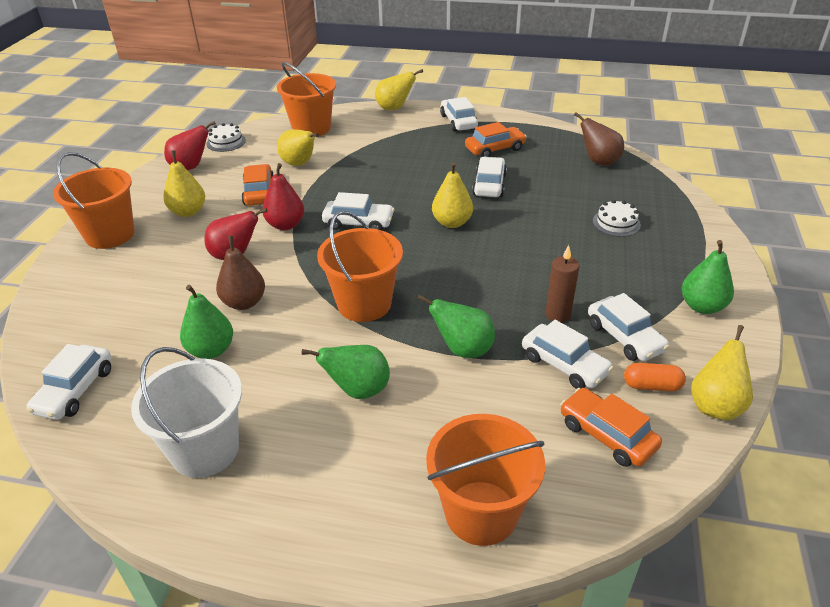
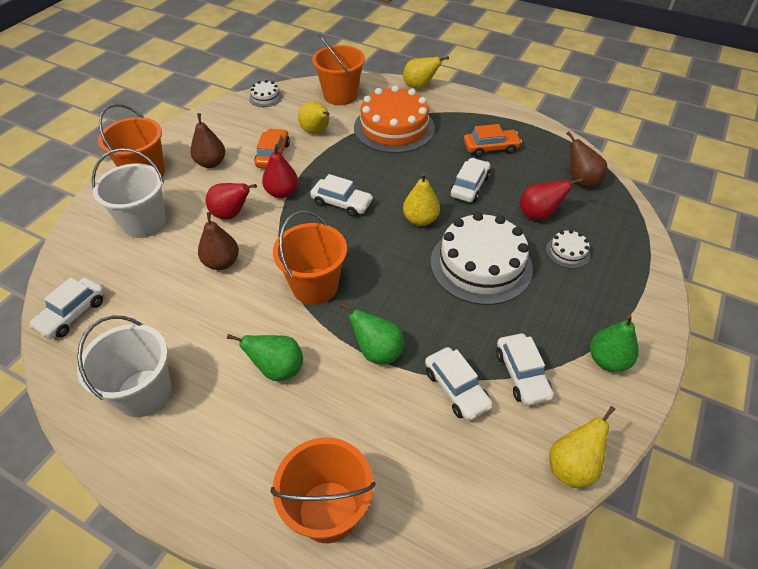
camera: 15 degrees right, 10 degrees up
yellow pear [163,150,205,217] -> brown pear [190,113,225,168]
red pear [164,121,216,170] -> red pear moved to [520,178,582,220]
green pear [180,285,233,359] -> none
white car [440,97,478,132] -> none
brown candle [545,245,579,322] -> none
orange car [560,388,662,467] -> none
orange capsule [624,363,686,392] -> none
none -> white bucket [92,148,166,238]
none -> orange cake [354,85,435,153]
none -> white cake [430,212,533,305]

